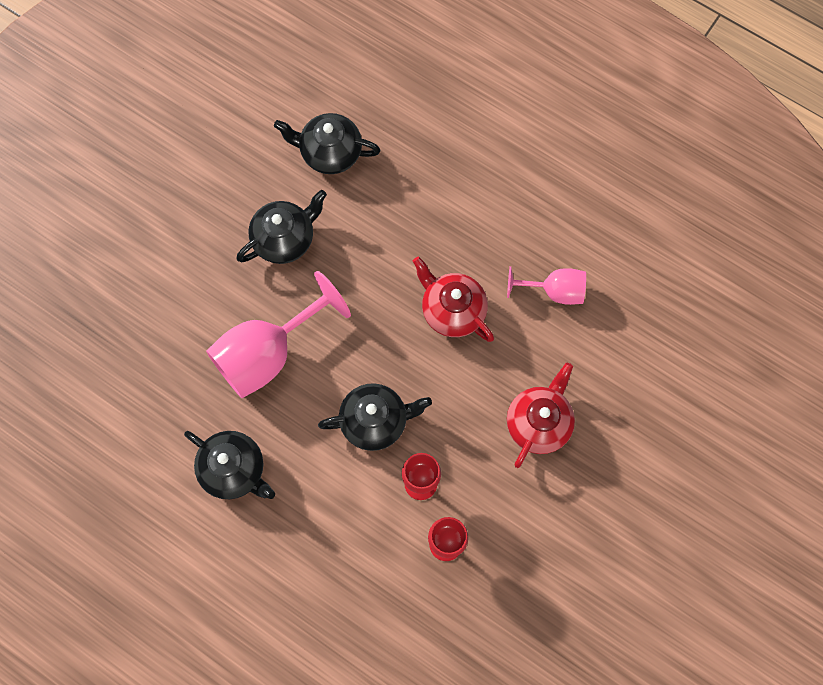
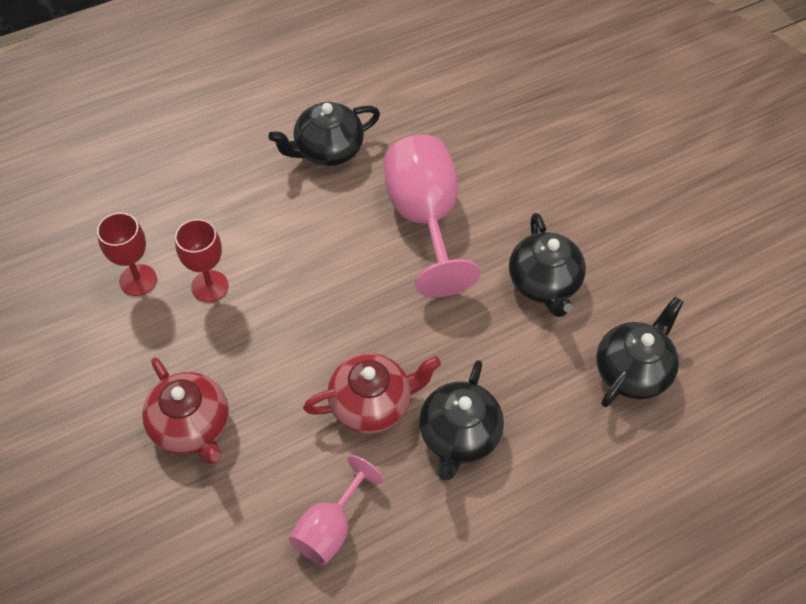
camera: 115 degrees right, 15 degrees down
black teapot [318,383,432,451] -> black teapot moved to [419,360,504,481]

